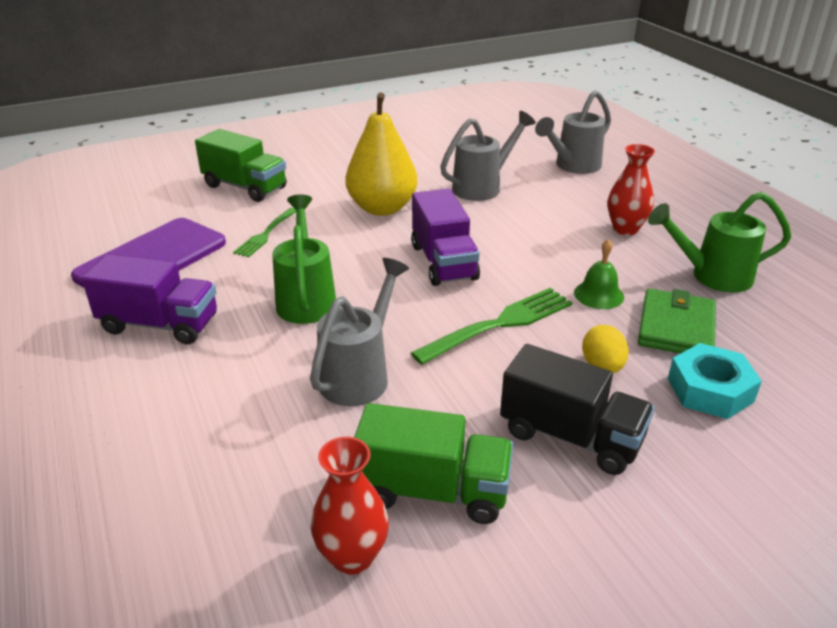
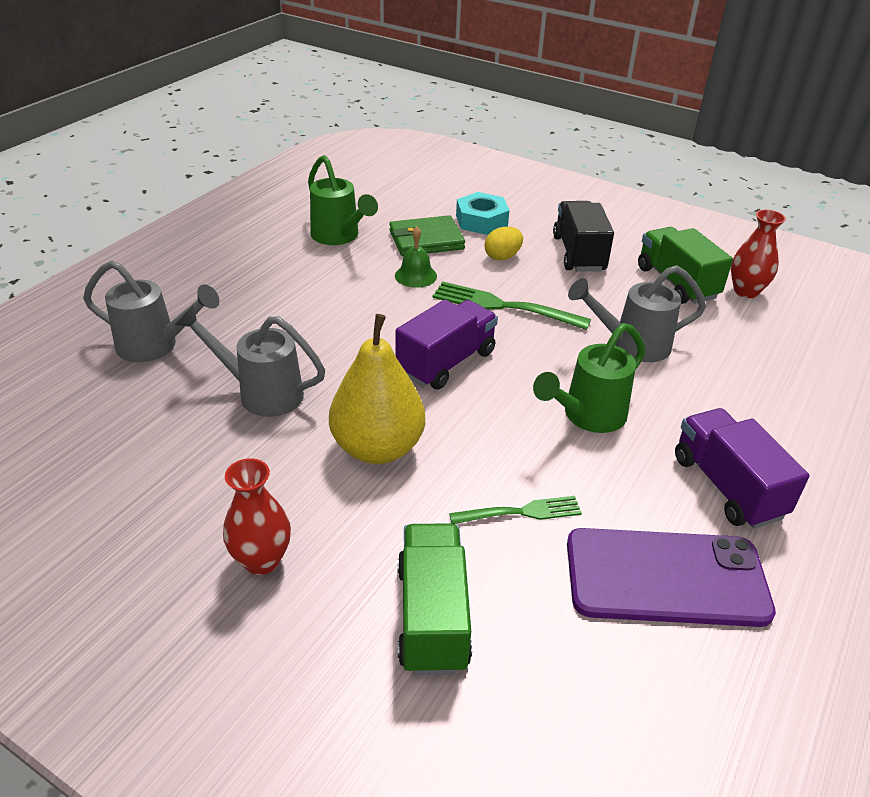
camera: 125 degrees left, 5 degrees up
red vase [608,144,655,235] -> red vase moved to [223,458,291,575]

